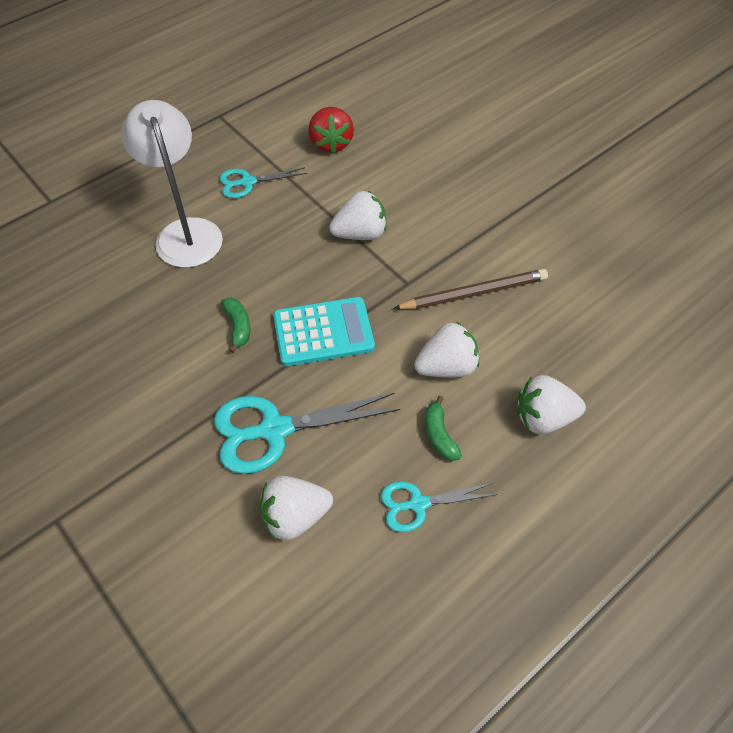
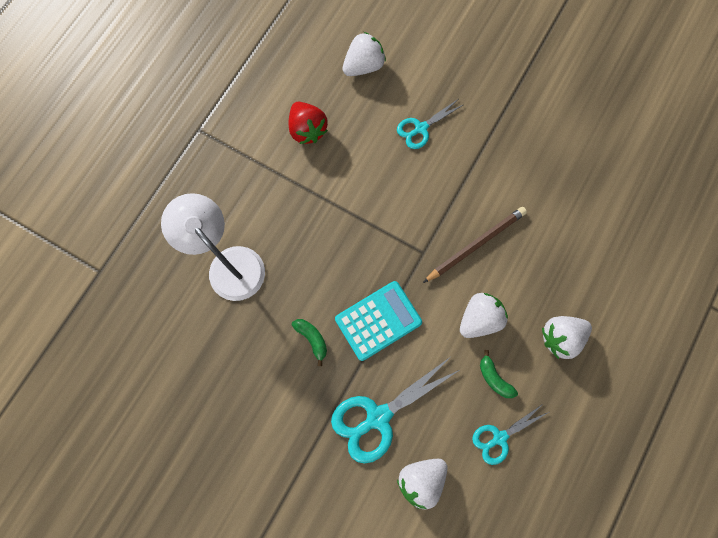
camera: 20 degrees left, 20 degrees up
turquoise scissors [219,167,307,198] -> turquoise scissors moved to [397,100,463,149]
white strawberry [329,191,386,240] -> white strawberry moved to [342,32,386,76]

